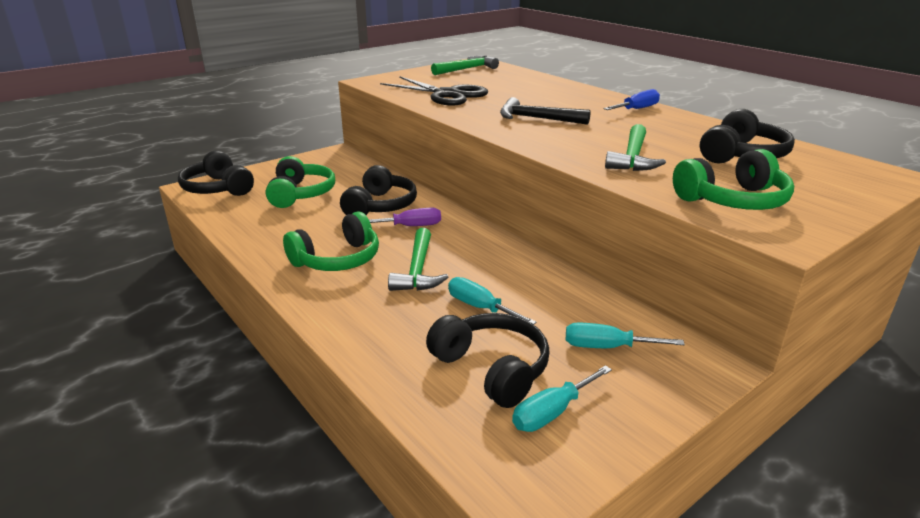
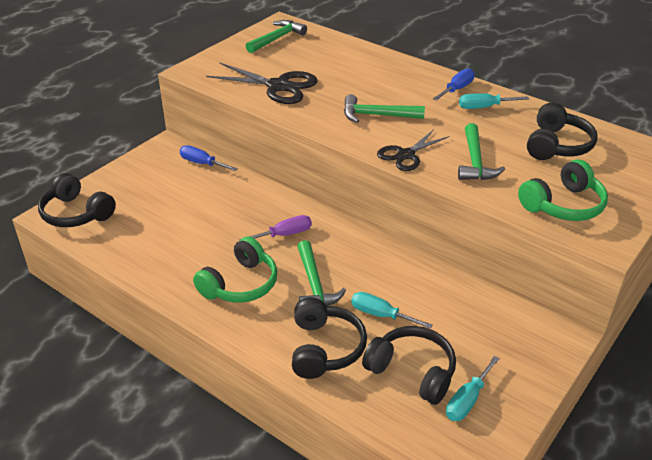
camera: 15 degrees left, 10 degrees up
green headphones [266,156,335,208] -> none
black headphones [340,165,417,215] -> black headphones moved to [292,297,367,379]
black hammer [500,97,591,125] -> green hammer [344,94,425,123]
turquoise screwdriver [566,322,685,348] -> turquoise screwdriver moved to [459,93,529,109]
none -> blue screwdriver [180,145,238,171]
none -> black scissors [377,129,450,171]

